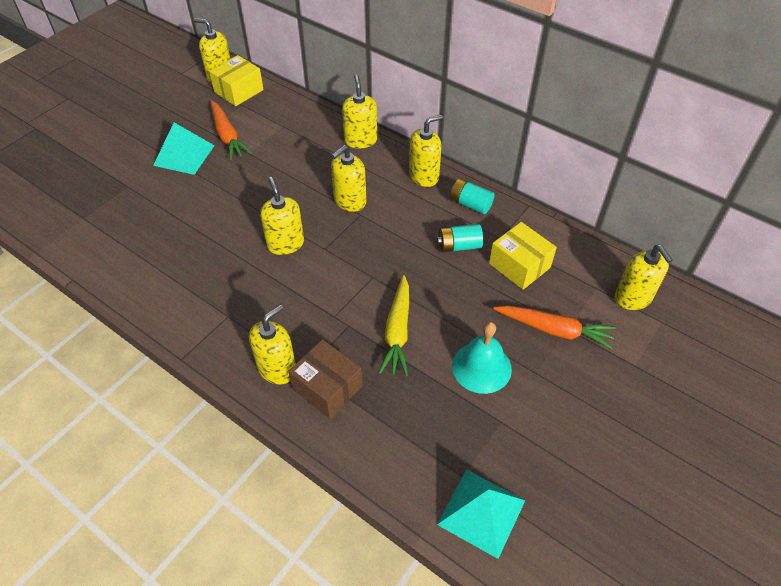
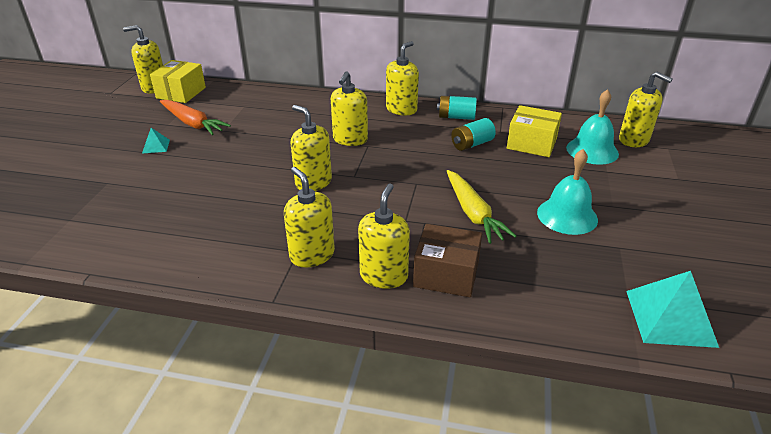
camera: 25 degrees left, 15 degrees down
turquoise pyramid [153,123,215,175] -> turquoise pyramid [142,128,170,153], size x0.49
yellow soap dispenser [342,75,377,148] -> yellow soap dispenser moved to [284,167,335,268]
orange carrot [494,305,616,349] -> none
none -> turquoise bell [566,89,619,165]

